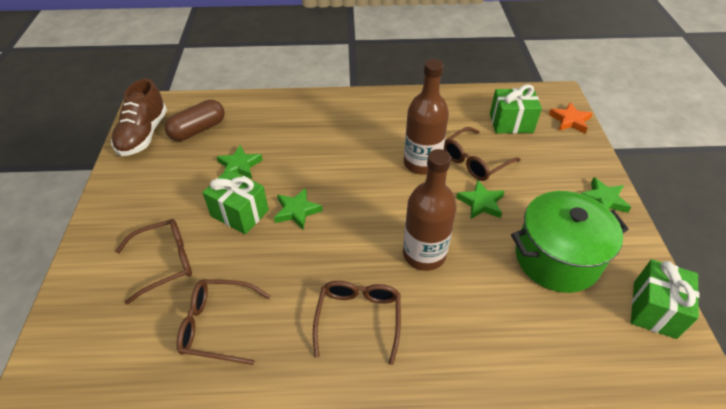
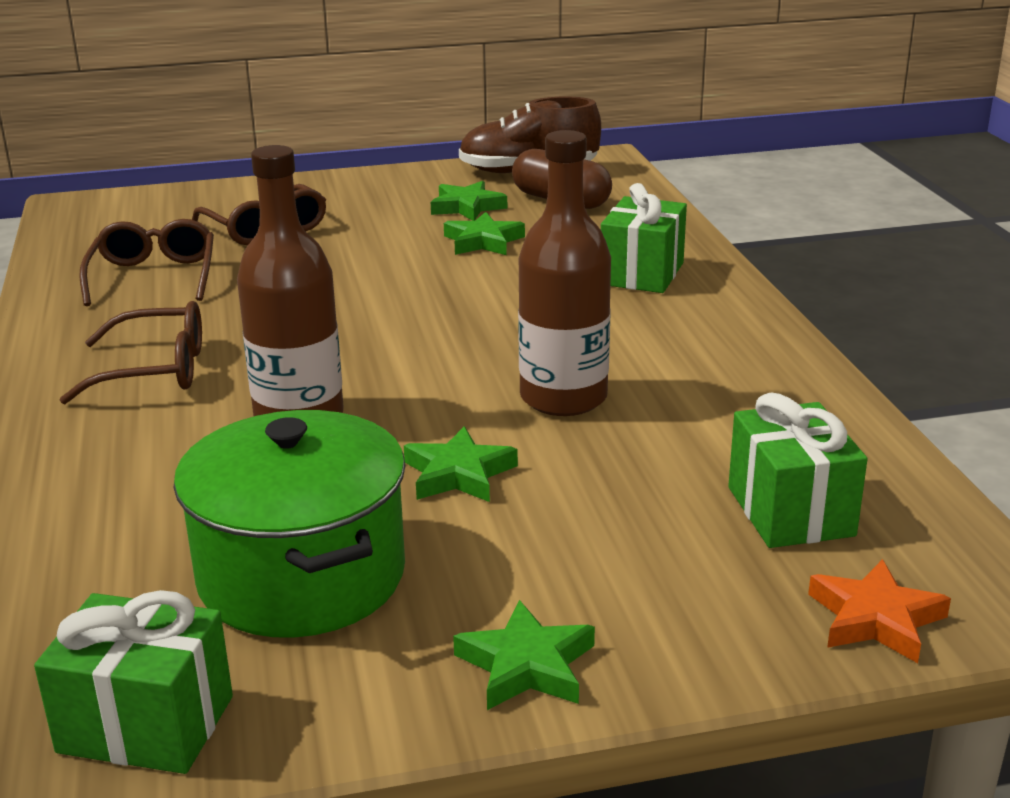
camera: 80 degrees right, 20 degrees down
green gift [202,169,269,234] -> green gift moved to [601,183,687,293]
green star [274,188,323,230] -> green star moved to [431,181,507,221]
brown glasses [444,127,521,181] -> none

